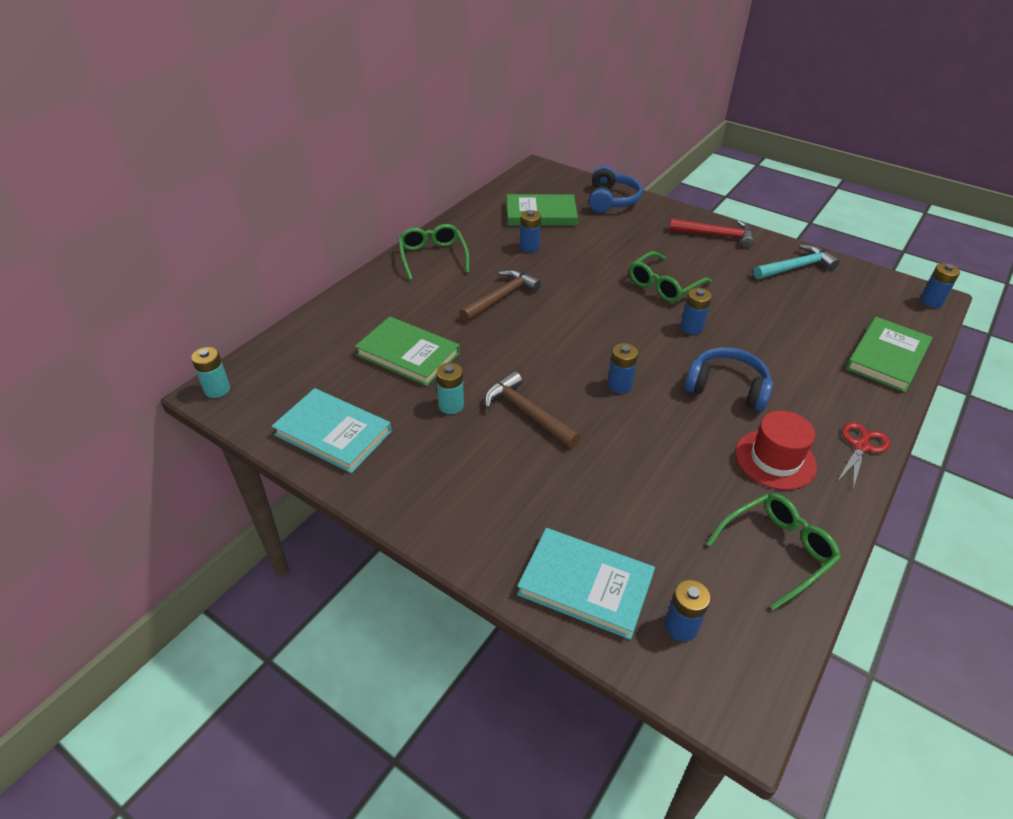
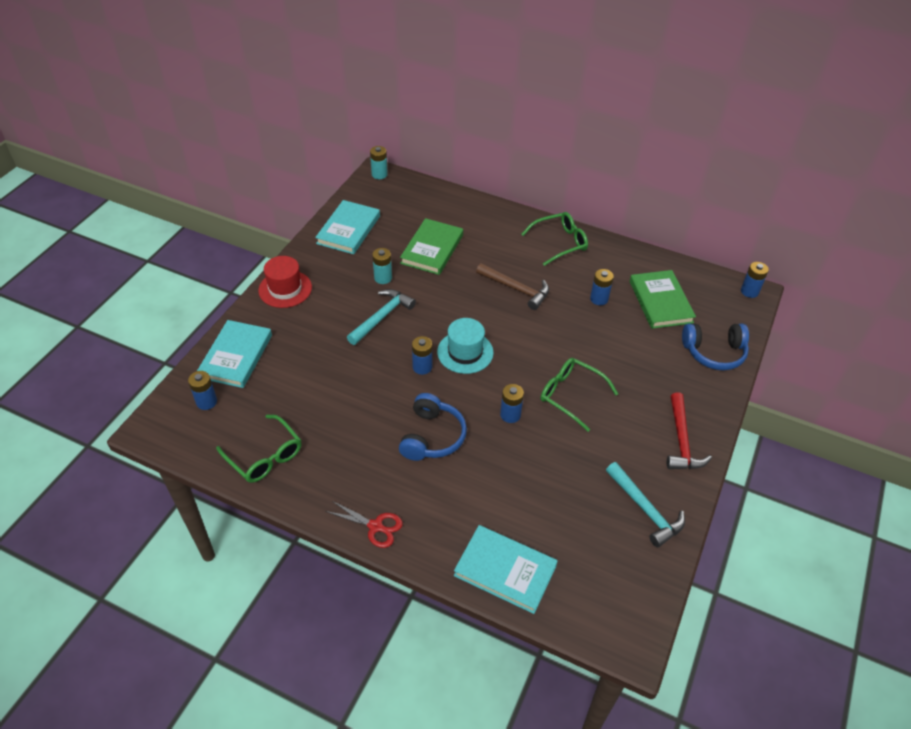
camera: 80 degrees right, 5 degrees up
brown hammer [484,371,580,448] -> turquoise hammer [347,289,416,345]
red hat [735,411,817,490] -> red hat moved to [258,256,312,308]
green book [846,317,933,392] -> turquoise book [454,525,558,614]
blue battery [920,263,960,308] -> blue battery moved to [741,262,769,298]
none -> turquoise hat [437,318,494,374]

